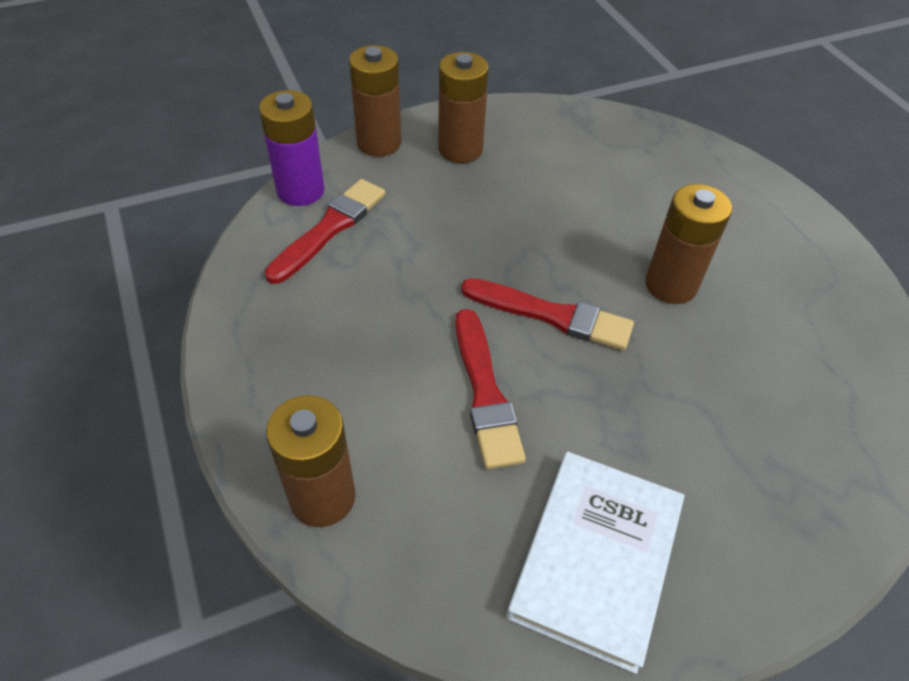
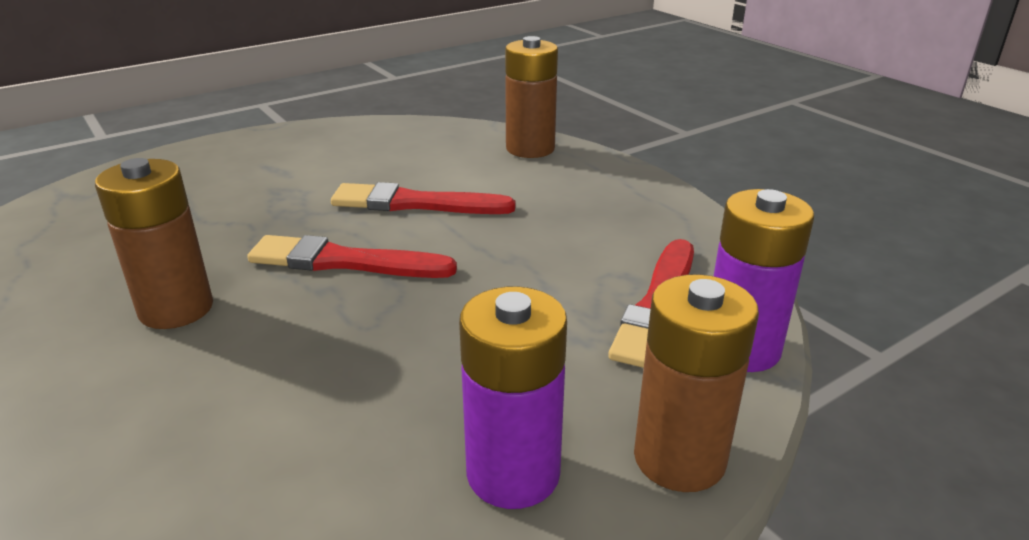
camera: 170 degrees right, 20 degrees down
brown battery [438,52,489,163] -> purple battery [459,287,567,509]
red brush [456,309,526,469] -> red brush turned 60 degrees counterclockwise [331,182,516,214]
white book [506,452,685,674] -> none

